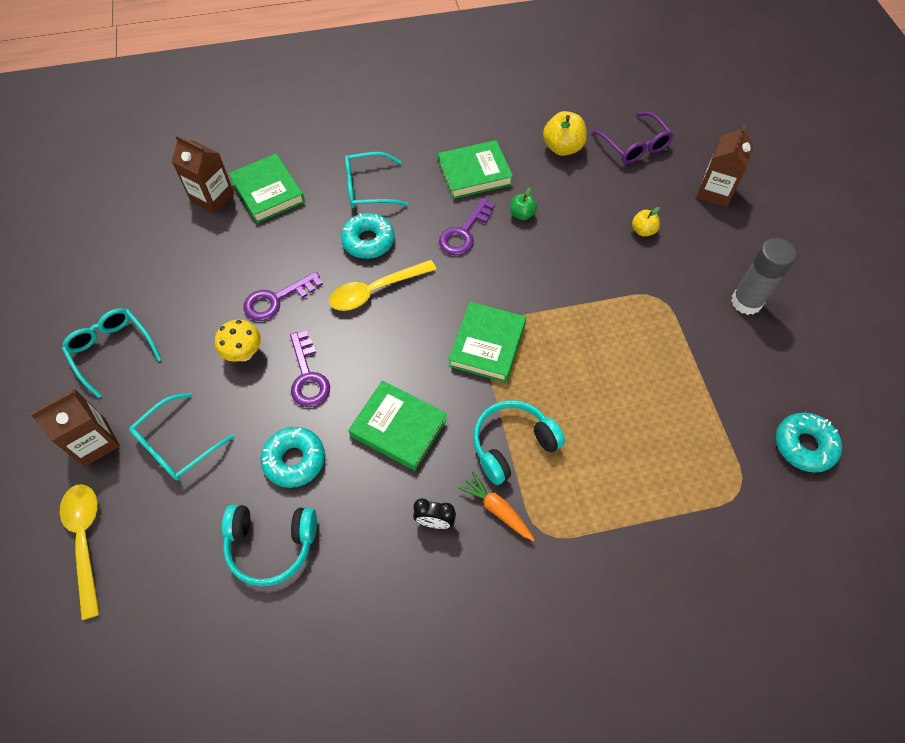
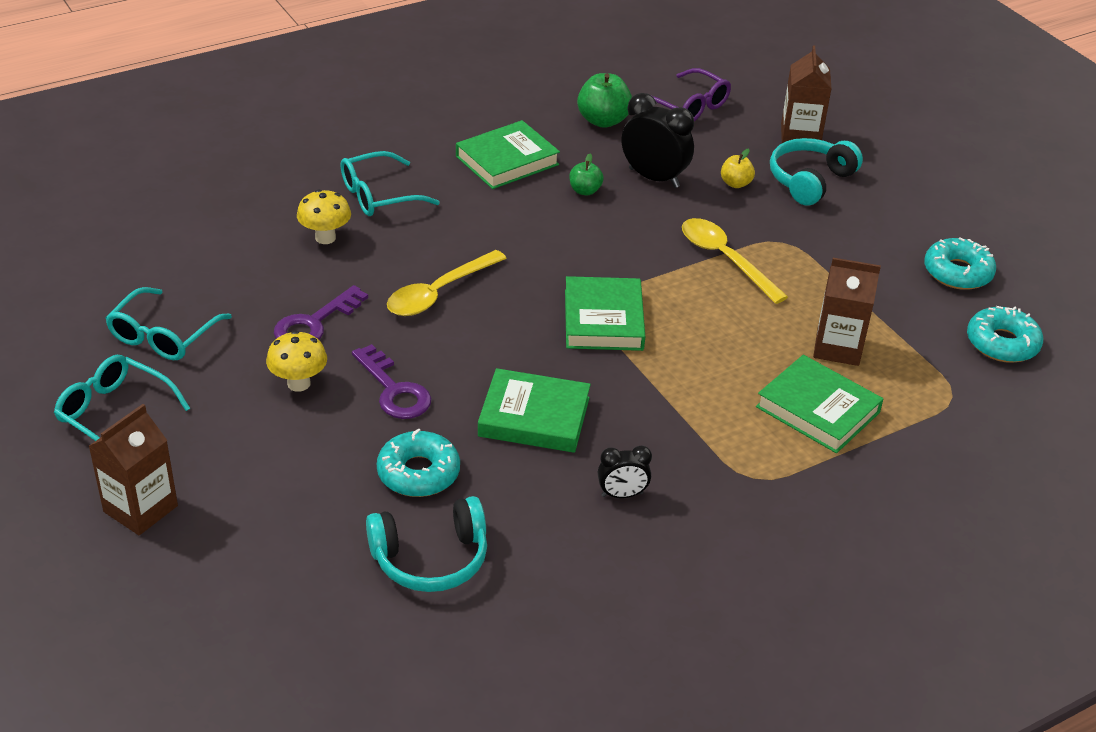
camera: 20 degrees left, 20 degrees down
yellow spoon [60,484,100,620] -> yellow spoon moved to [682,218,788,304]
turquoise glasses [129,393,235,481] -> turquoise glasses moved to [105,287,232,360]
brown carton [172,135,234,214] -> brown carton moved to [813,258,881,366]
green book [228,154,305,223] -> green book moved to [756,355,883,453]
turquoise donut [341,213,395,259] -> turquoise donut moved to [924,237,996,290]
purple key [439,198,495,255] -> none
orange carrot [458,472,535,541] -> none
turquoise headphones [473,400,565,485] -> turquoise headphones moved to [770,138,863,206]
yellow apple [543,111,587,156] -> green apple [577,73,632,128]
grey glue stick [731,238,796,315] -> none
none -> yellow mushroom [297,189,351,244]
none -> black clock [622,93,694,188]

